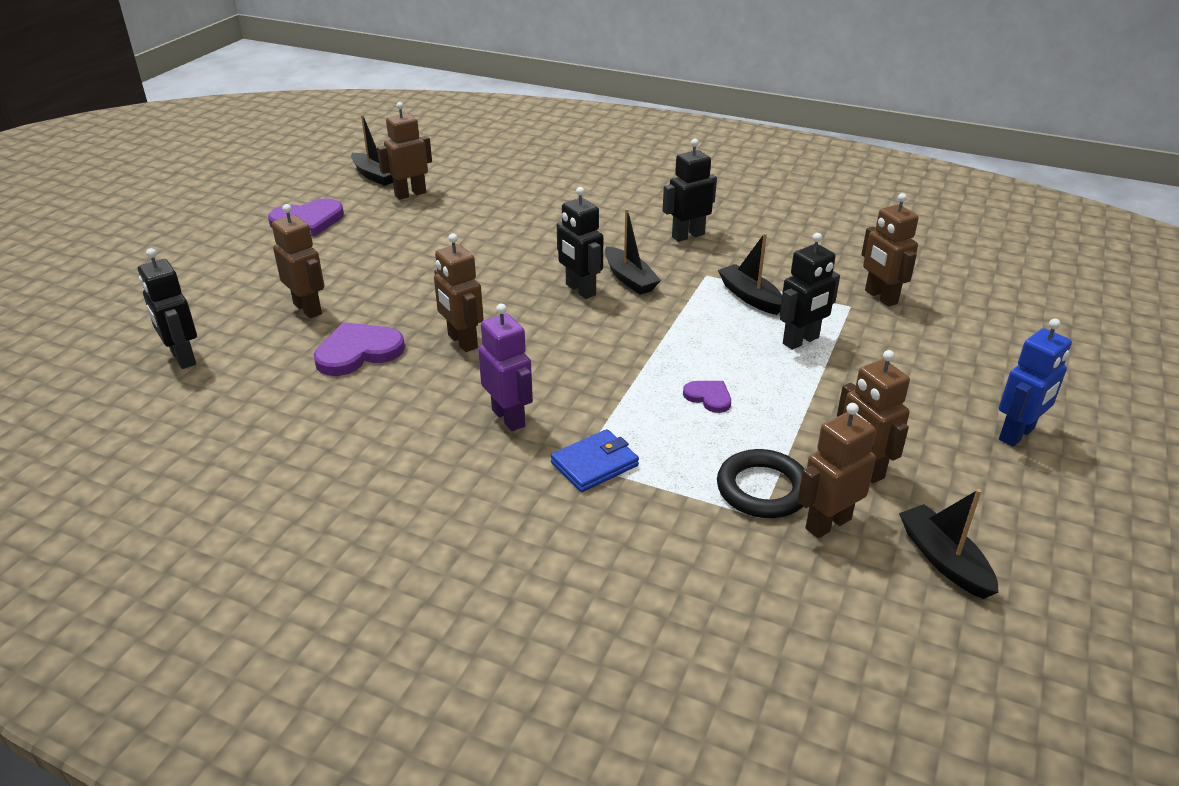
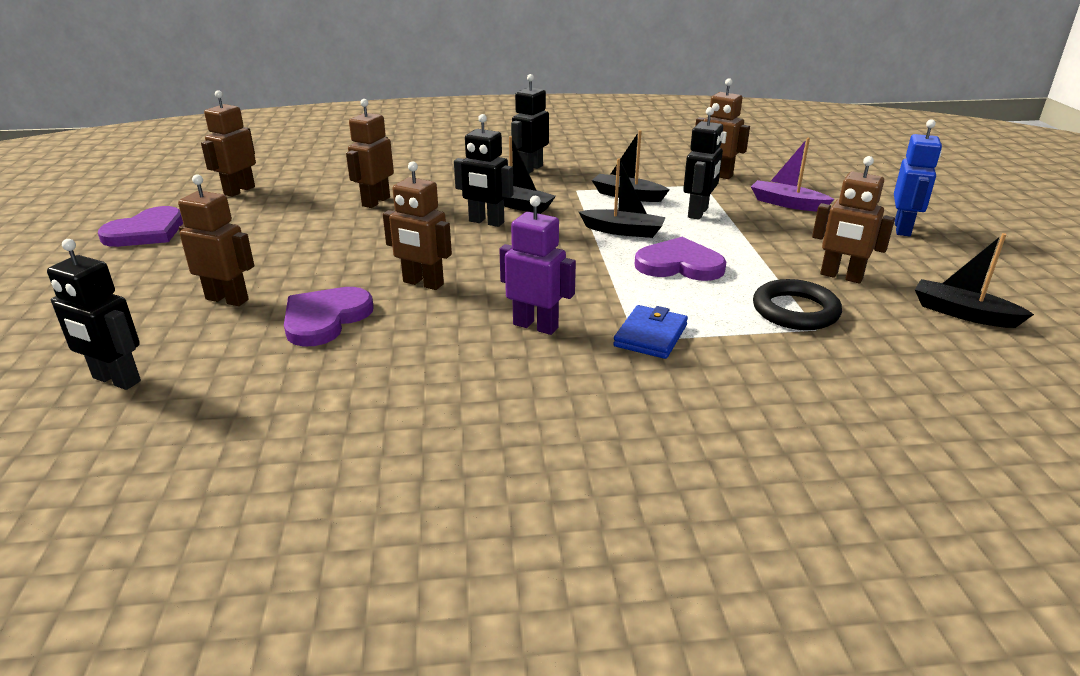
camera: 30 degrees left, 5 degrees down
black boat [351,115,393,186] -> black boat moved to [579,158,666,238]
purple heart [683,381,731,413] -> purple heart [635,237,726,281], size x1.83
brown robot [797,403,876,538] -> brown robot moved to [346,99,394,208]
none -> purple boat [751,138,835,211]

